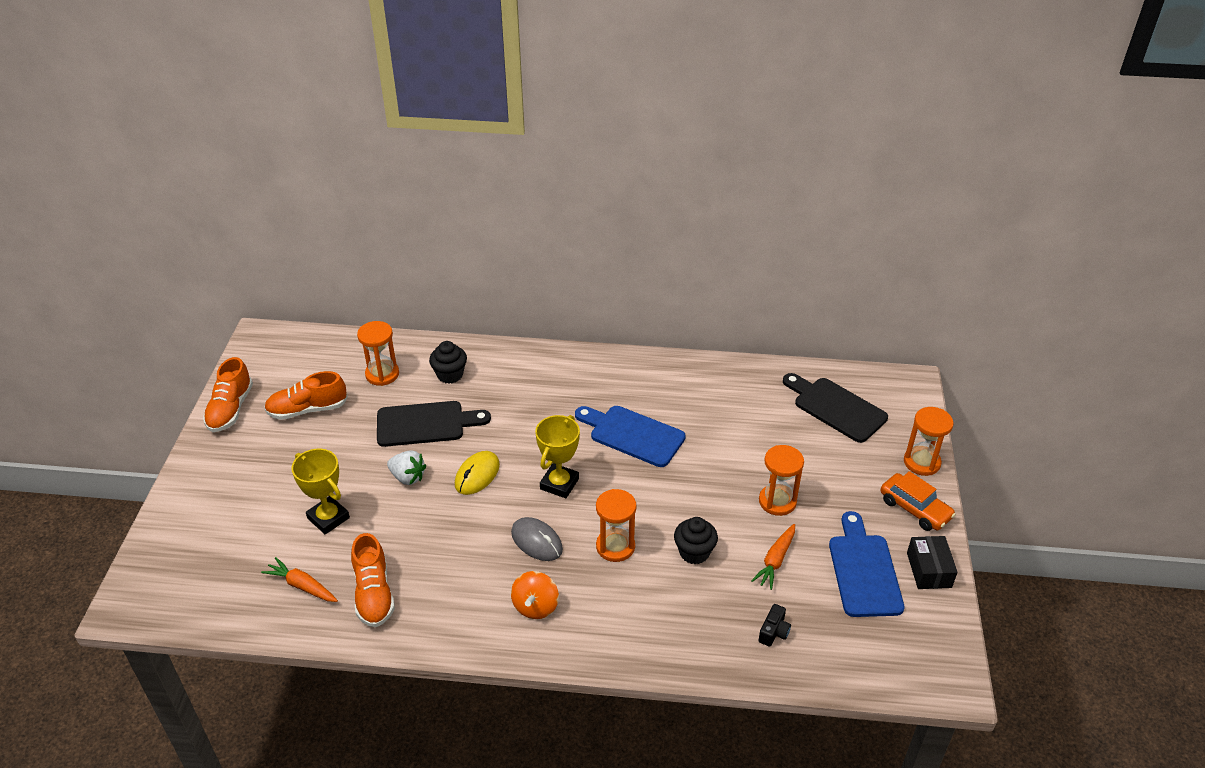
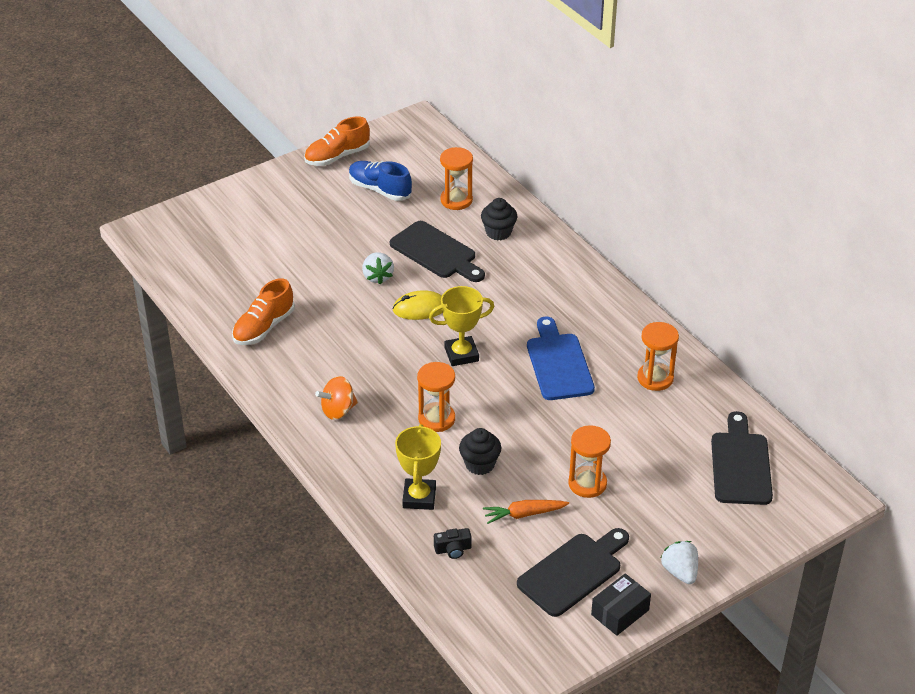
camera: 50 degrees right, 0 degrees up
orange carrot [261,557,338,602] -> none
orange shoe [264,371,348,420] -> blue shoe [349,161,412,201]
yellow trophy [291,449,350,534] -> yellow trophy moved to [395,424,441,510]
grey mouse [511,517,563,561] -> none
blue cutting board [829,511,904,617] -> black cutting board [517,528,629,617]
orange car [881,471,956,531] -> white strawberry [661,541,698,584]
orange hourglass [904,407,954,476] -> orange hourglass moved to [637,322,679,391]

